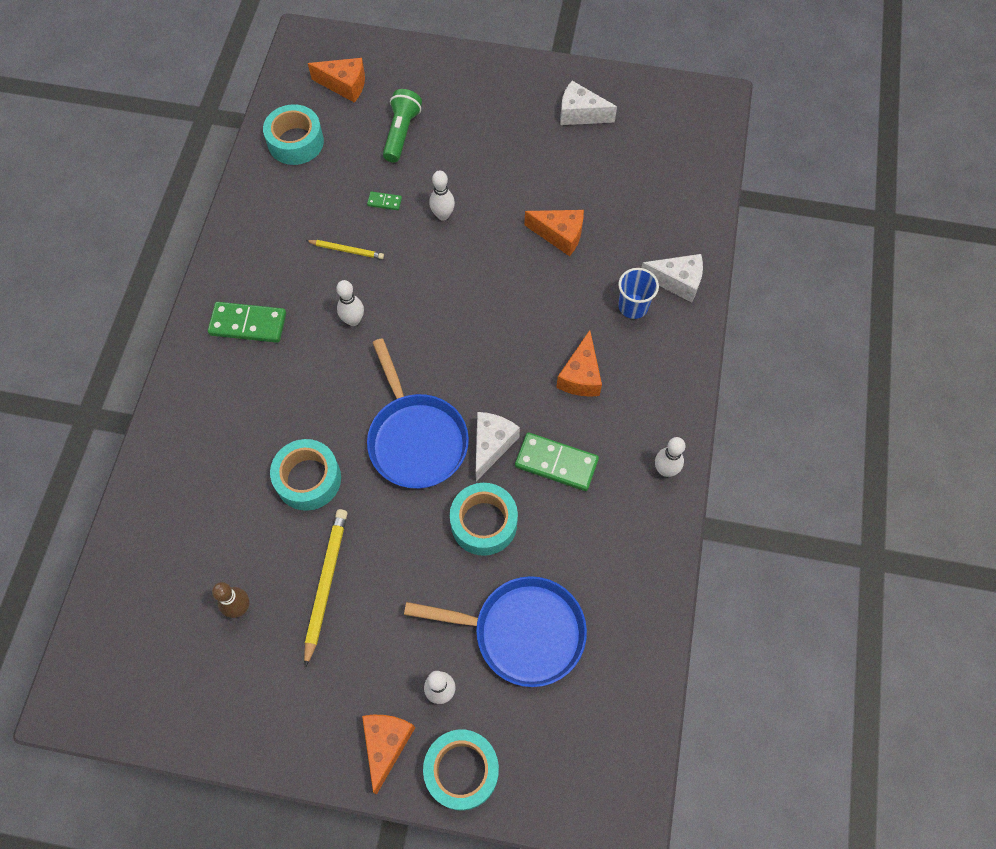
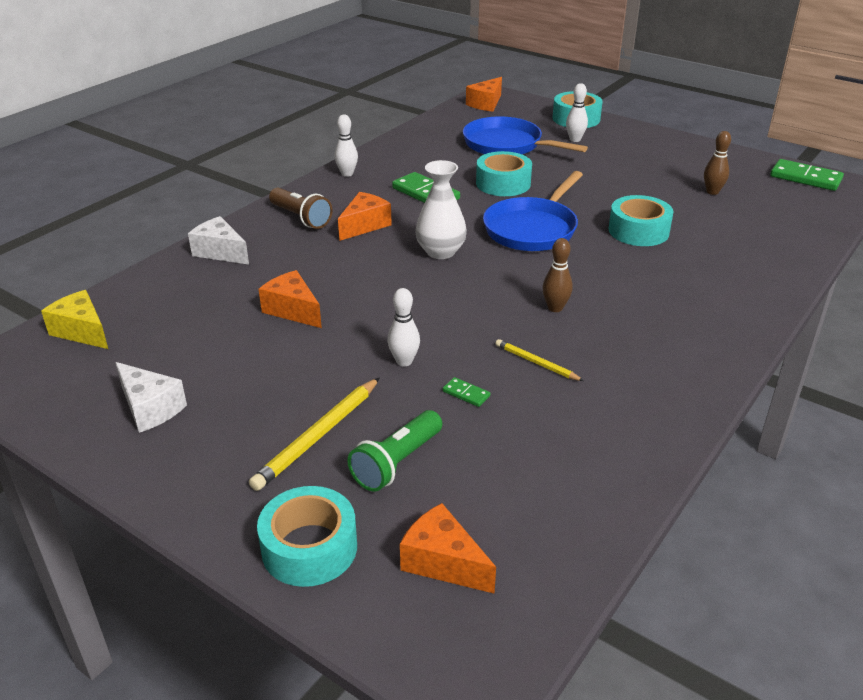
camera: 155 degrees left, 30 degrees down
green domino [208,302,286,343] -> green domino moved to [770,159,844,191]
turquoise tape [263,104,324,165] -> turquoise tape moved to [257,486,357,587]
yellow pencil [304,509,348,668] -> yellow pencil moved to [249,378,379,491]
white bowling pin [336,280,364,326] -> brown bowling pin [542,238,573,312]
orange cheese [362,715,415,794] -> orange cheese moved to [466,77,502,112]
blue pan [367,338,469,489] -> blue pan turned 150 degrees counterclockwise [483,171,583,251]
white cheese [476,412,520,481] -> none
blue cup [618,268,659,319] -> none
none -> yellow cheese [41,290,108,349]
none -> brown flashlight [269,188,332,229]
none -> white vase [415,160,467,259]

